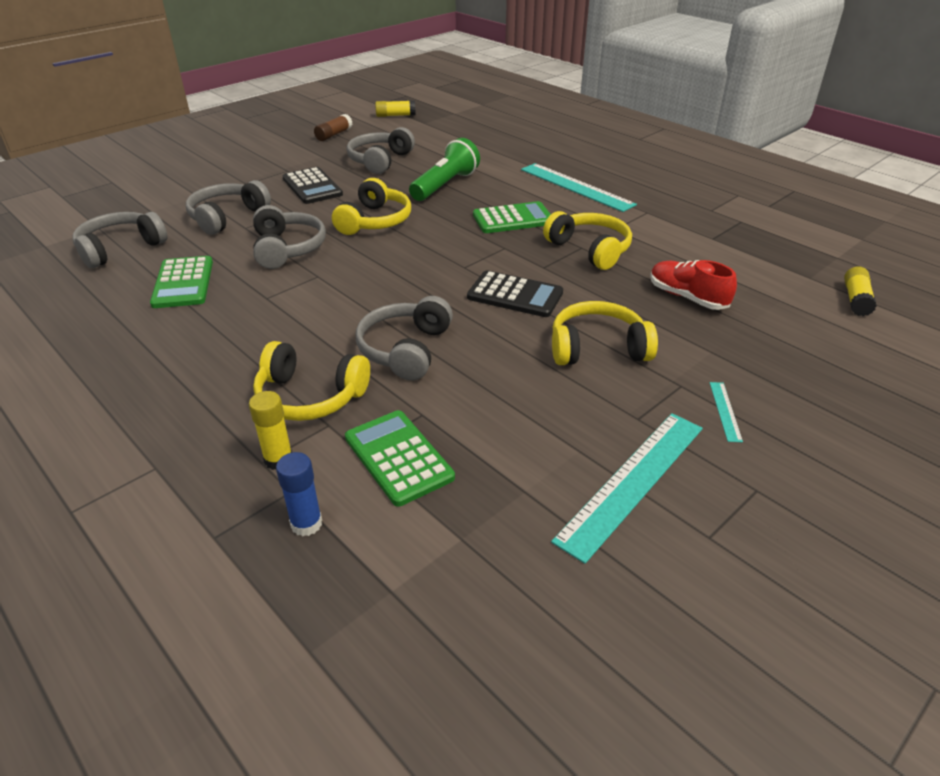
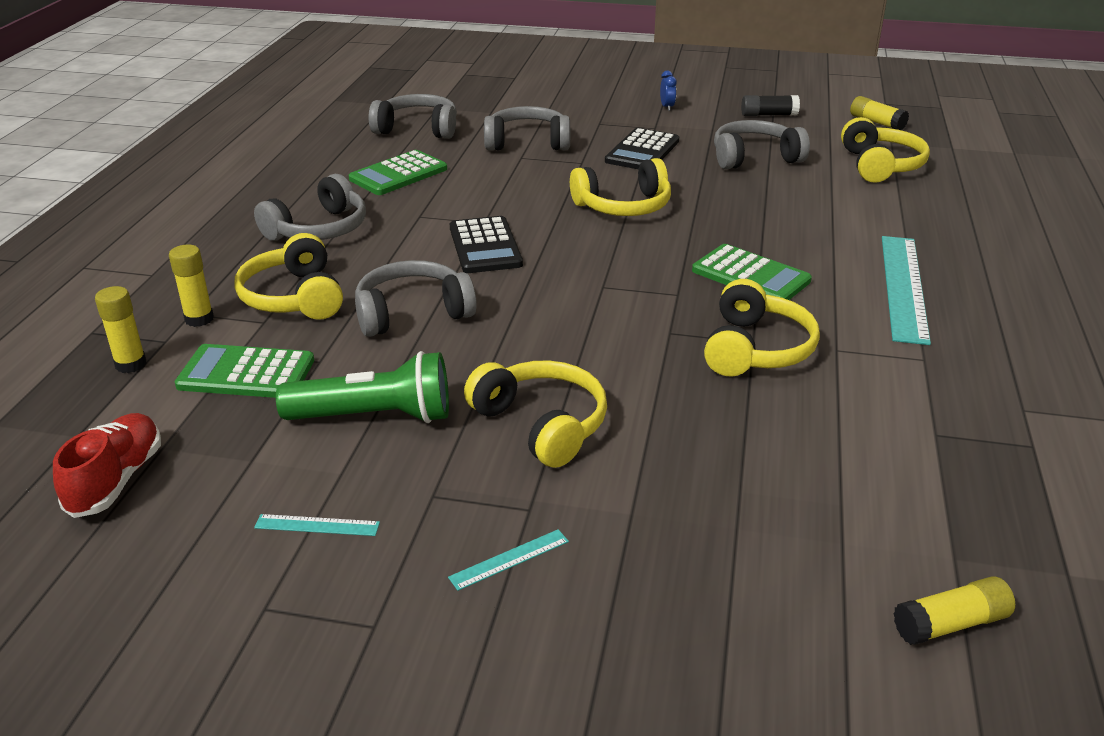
camera: 55 degrees right, 5 degrees down
grey headphones [253,205,326,269] -> grey headphones moved to [254,174,366,241]
blue glue stick [276,452,322,536] -> yellow glue stick [95,286,147,373]
brown glue stick [314,114,353,141] -> black glue stick [741,95,800,116]
green calculator [345,410,455,507] -> green calculator turned 105 degrees counterclockwise [175,344,314,398]
green flashlight [409,138,480,201] -> green flashlight moved to [276,351,449,423]
black calculator [467,270,563,317] -> black calculator moved to [450,216,523,273]
turquoise ruler [551,413,703,564] -> turquoise ruler [254,514,380,536], size x0.43
red shoe [650,260,737,310] -> red shoe moved to [53,413,161,518]
none -> blue clock [660,71,677,111]
none -> yellow headphones [841,117,930,183]

